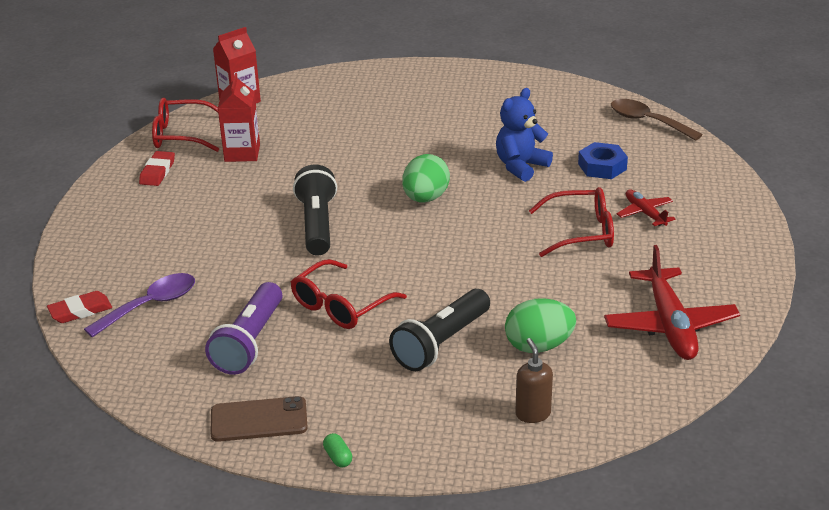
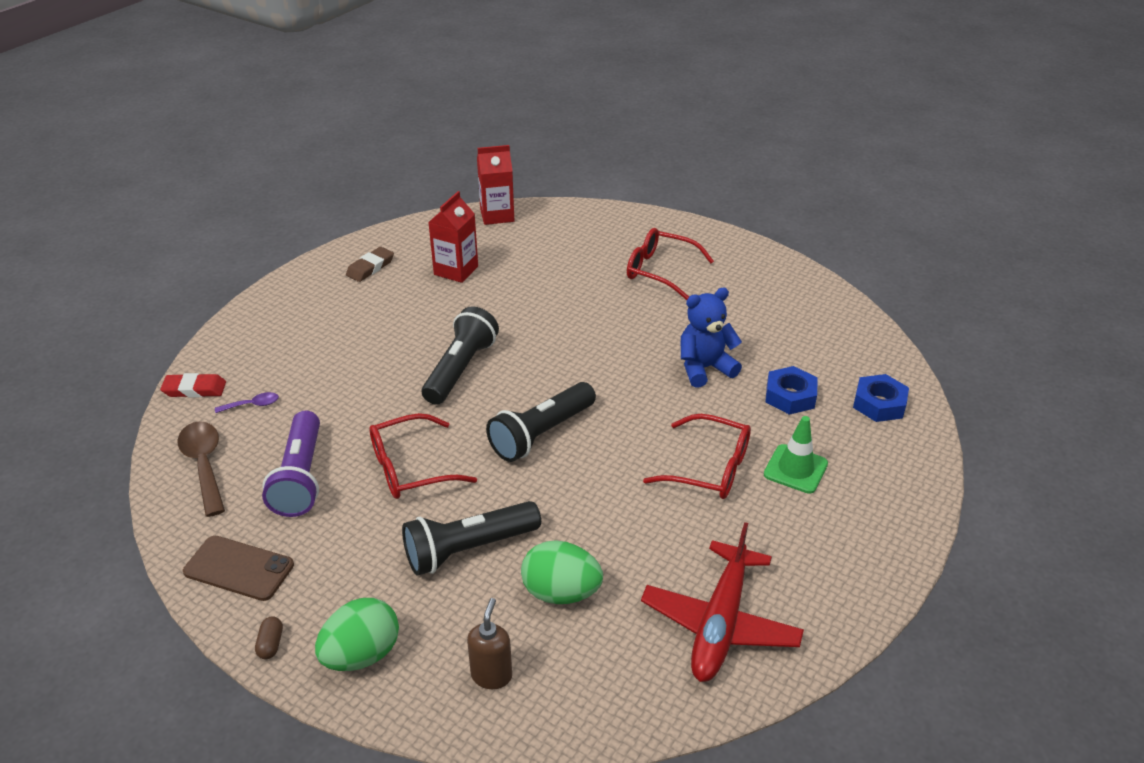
camera: 25 degrees right, 5 degrees up
purple spoon [84,273,195,338] -> purple spoon [215,392,279,413], size x0.51
red eraser [139,151,175,186] -> brown eraser [346,247,394,282]
red glasses [152,98,219,152] -> red glasses moved to [627,228,714,300]
purple flashlight [205,282,283,375] -> purple flashlight turned 45 degrees counterclockwise [262,411,320,517]
green capsule [323,433,352,468] -> brown capsule [255,616,283,659]
green egg [402,154,450,203] -> green egg moved to [315,598,399,671]
brown spoon [611,99,703,141] -> brown spoon moved to [178,421,225,517]
red plane [617,190,676,226] -> green traffic cone [764,416,828,494]
none -> black flashlight [486,382,596,462]
none -> blue nut [853,374,909,422]

